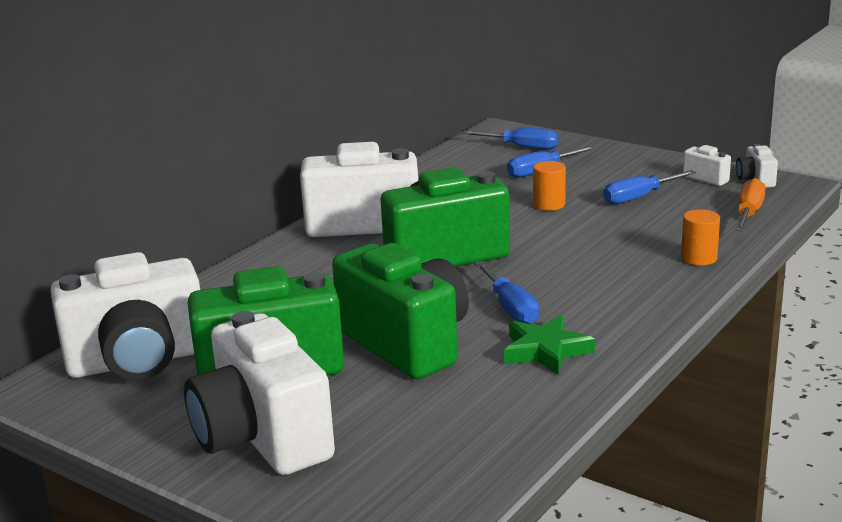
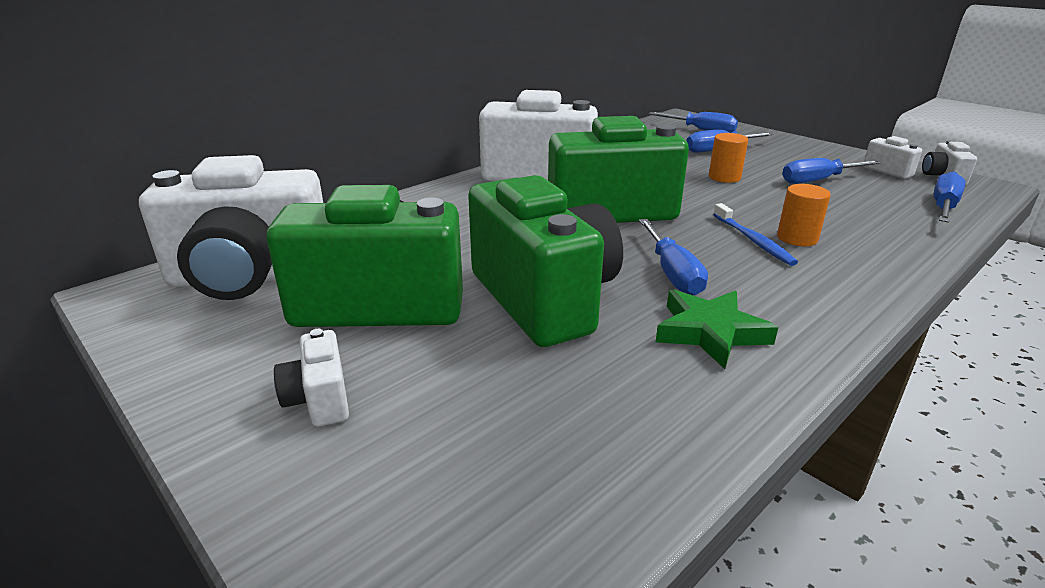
camera: 10 degrees right, 5 degrees up
white camera [184,311,335,475] -> white camera [274,329,349,427], size x0.42
orange cylinder [681,209,720,265] -> orange cylinder moved to [777,184,831,246]
orange screwdriver [735,178,766,231] -> blue screwdriver [934,172,965,223]
none -> blue toothbrush [713,203,798,266]

